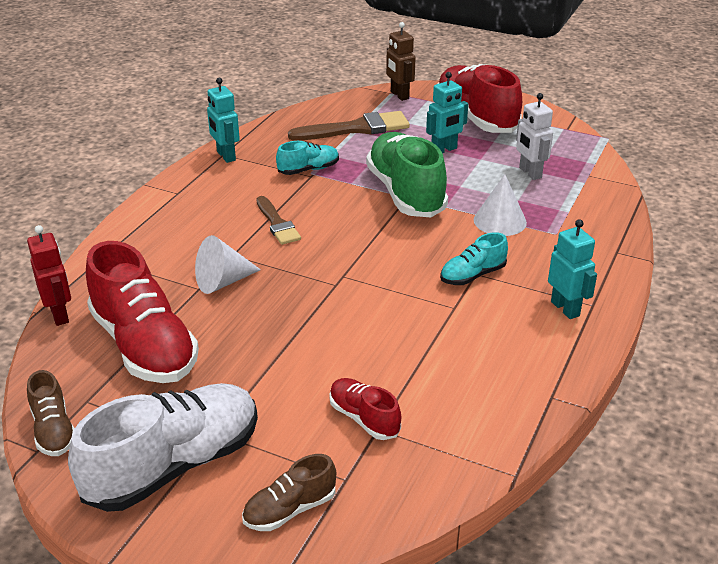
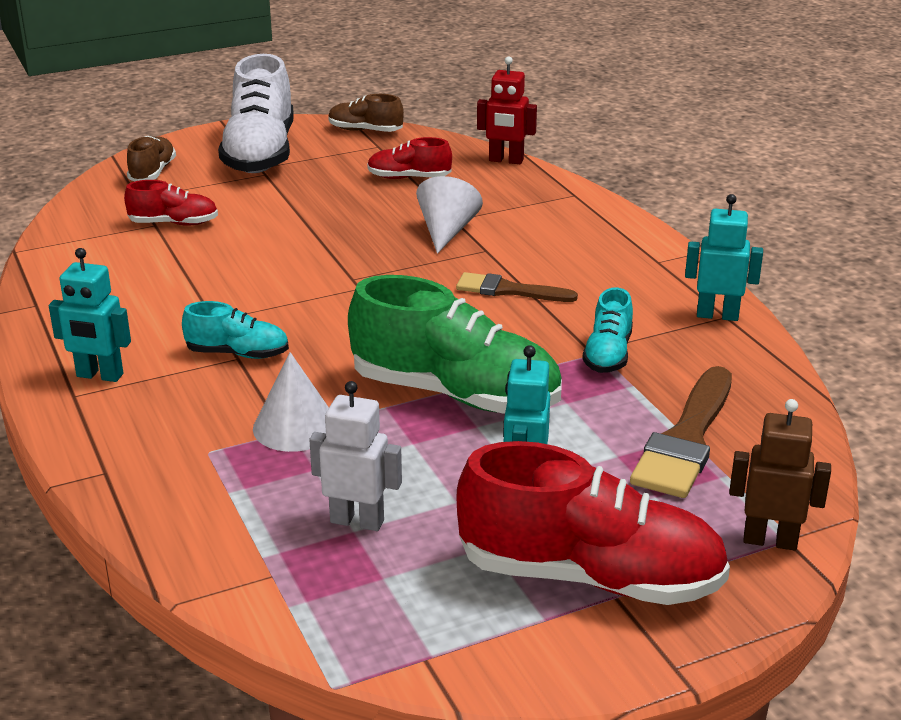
camera: 130 degrees right, 5 degrees down
red shoe [86,241,199,383] -> red shoe [367,137,452,179], size x0.50
turquoise shoe [440,232,508,285] -> turquoise shoe turned 90 degrees clockwise [182,301,289,359]

